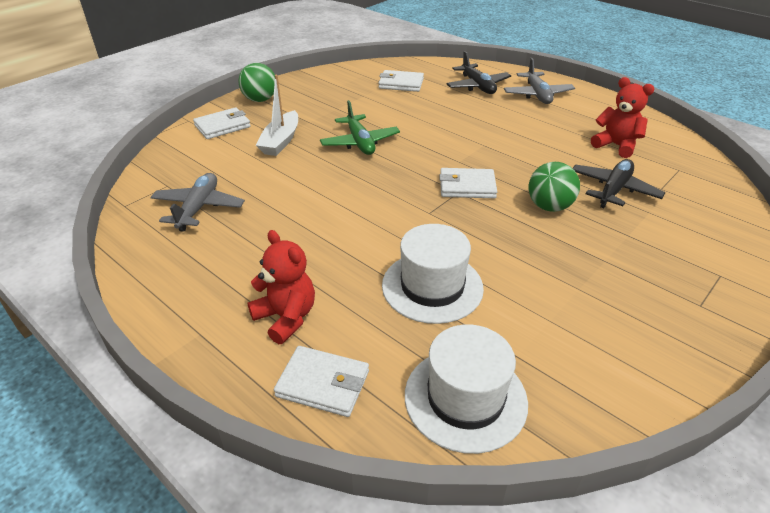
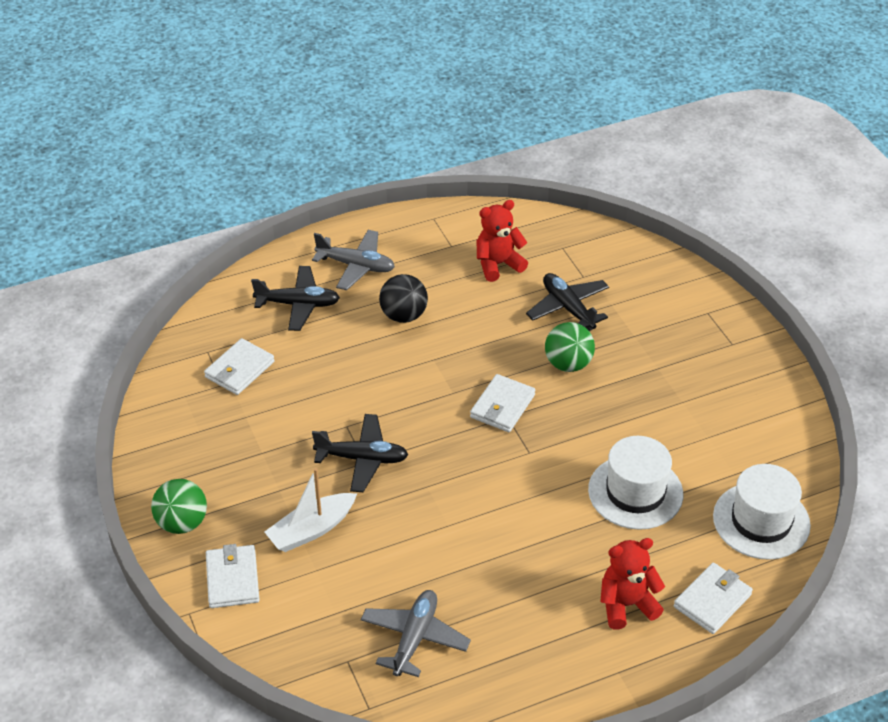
camera: 65 degrees left, 5 degrees up
grey plane [150,173,245,232] -> grey plane turned 75 degrees clockwise [361,590,471,677]
white boat [256,75,298,156] -> white boat turned 105 degrees clockwise [265,468,357,552]
green plane [320,100,400,155] -> black plane [312,414,408,492]
none -> black ball [379,274,428,323]

